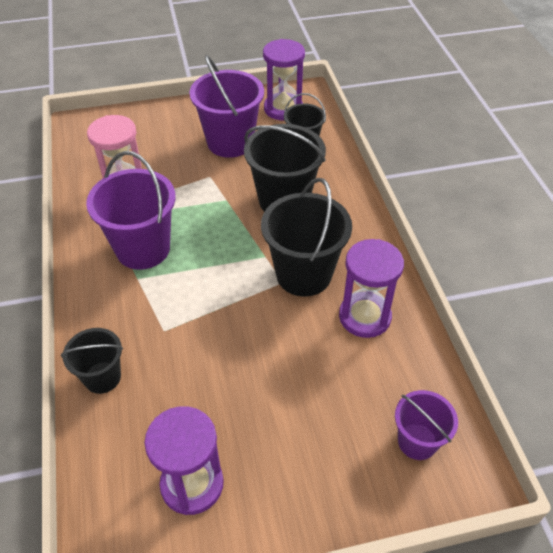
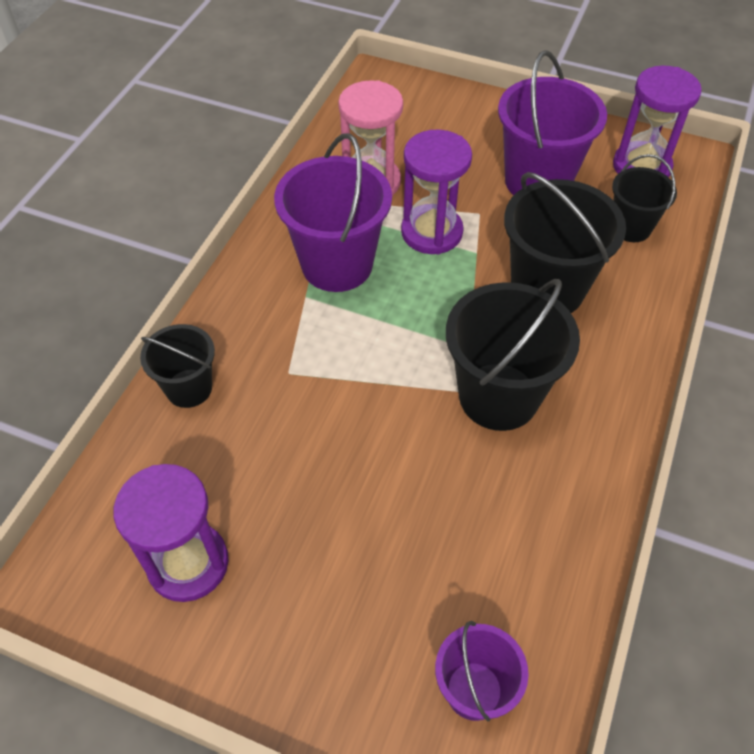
camera: 35 degrees right, 5 degrees up
purple hourglass [339,239,404,338] -> purple hourglass moved to [401,130,472,254]

